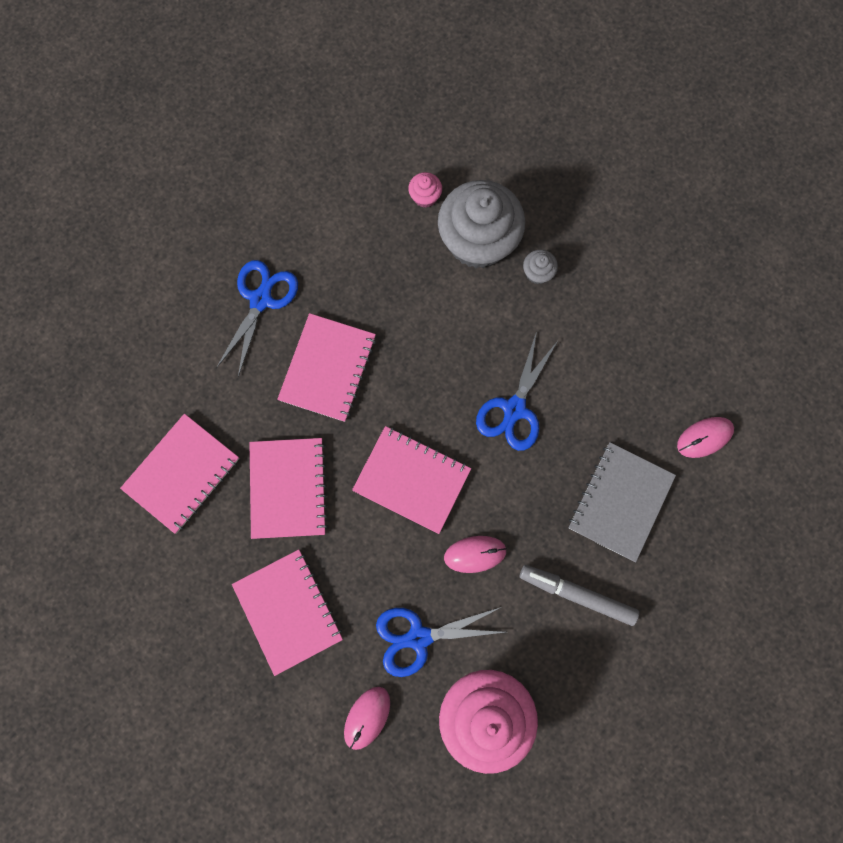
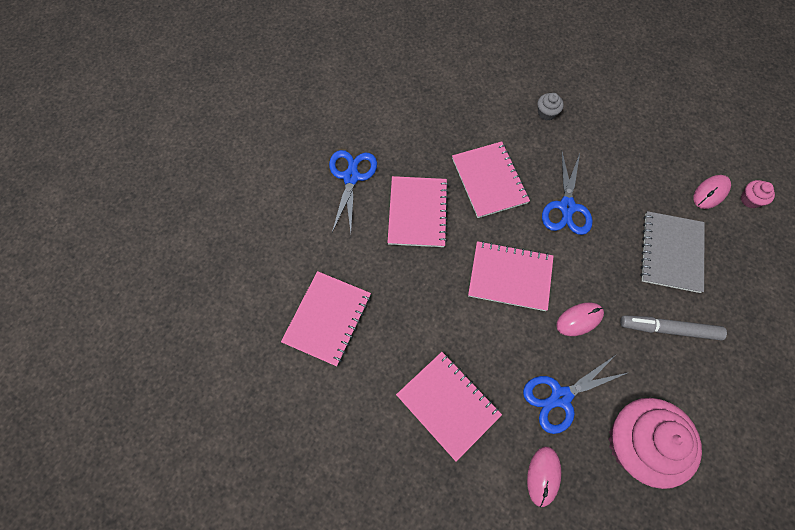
camera: 15 degrees left, 10 degrees down
pink notebook [250,438,328,539] -> pink notebook moved to [452,141,530,218]
pink cupcake [408,172,442,208] -> pink cupcake moved to [741,180,775,208]
grey cupcake [438,180,525,268] -> none

